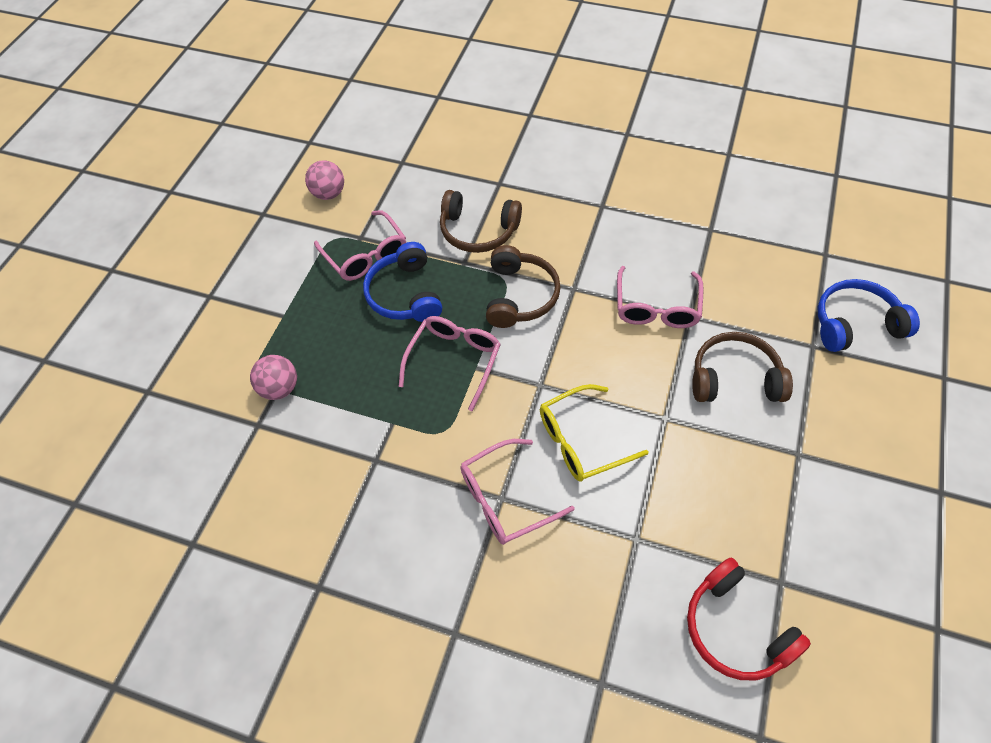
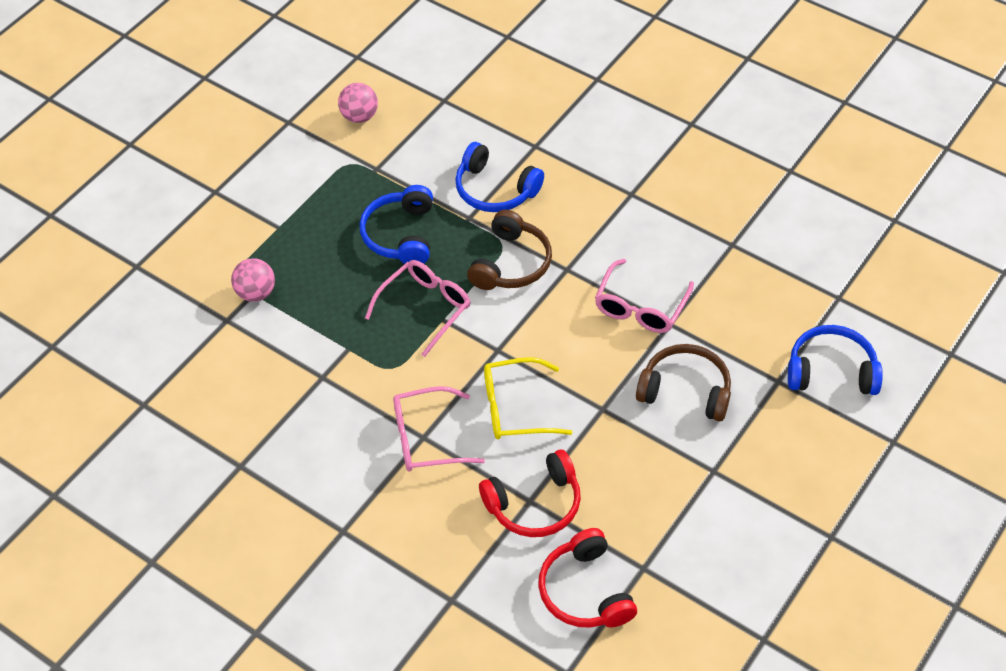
camera: 15 degrees right, 5 degrees down
pink glasses [314,210,406,281] -> none
brown headphones [440,190,522,253] -> blue headphones [455,142,544,212]
none -> red headphones [479,450,581,537]

